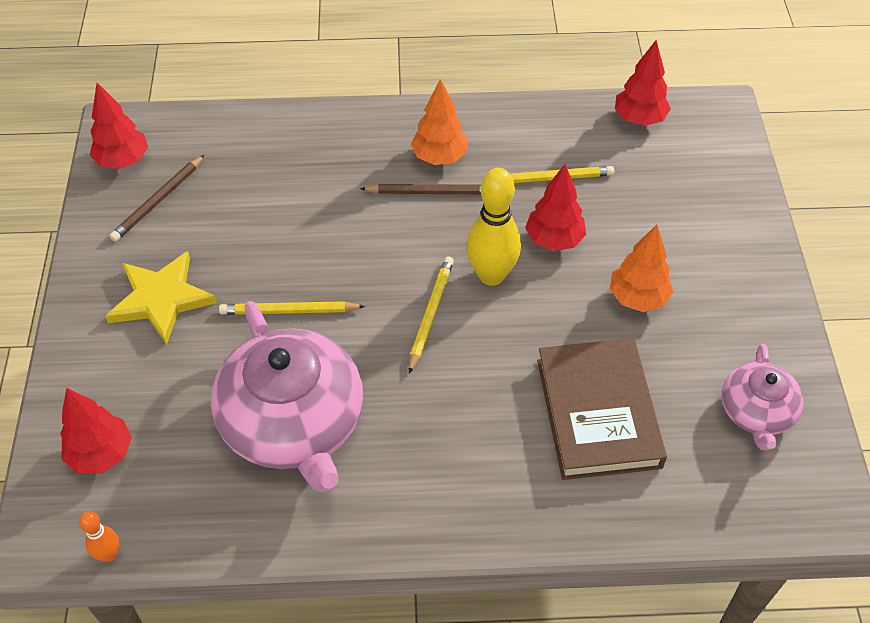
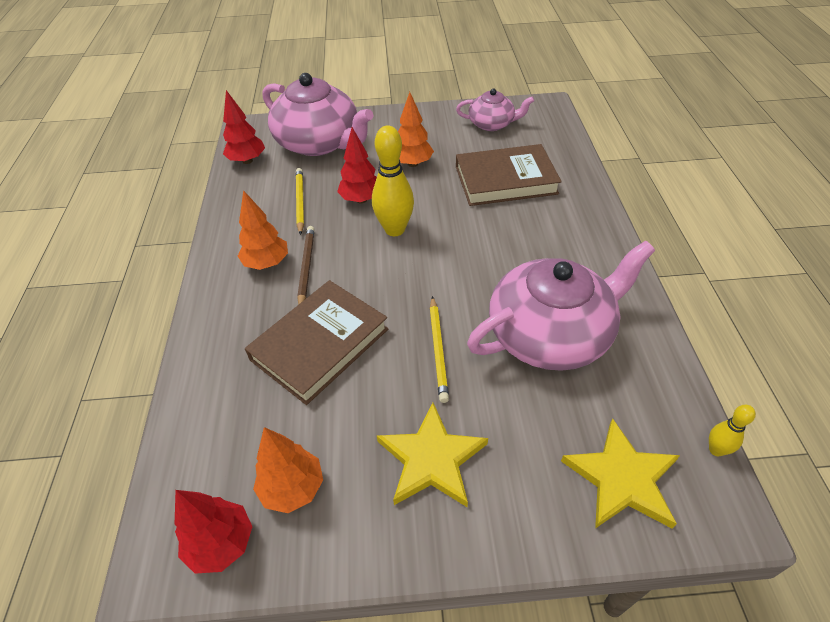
camera: 90 degrees left, 5 degrees down
red tree [60,388,132,474] -> yellow star [561,418,680,529]
orange bowling pin [79,511,119,562] -> yellow bowling pin [709,405,756,456]
brown pencil [109,155,205,242] -> orange tree [253,427,323,513]
yellow pencil [409,256,454,374] -> none
none -> brown book [245,280,389,405]
none -> pink teapot [263,73,374,156]

